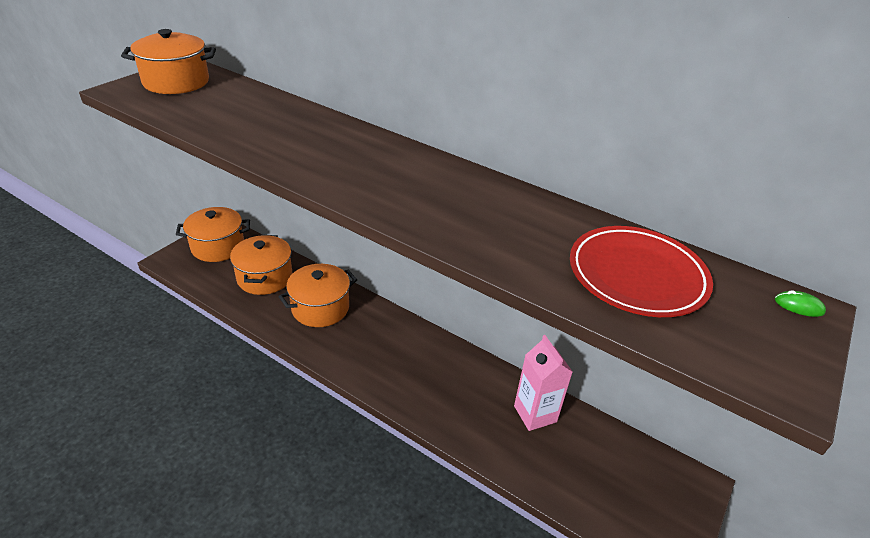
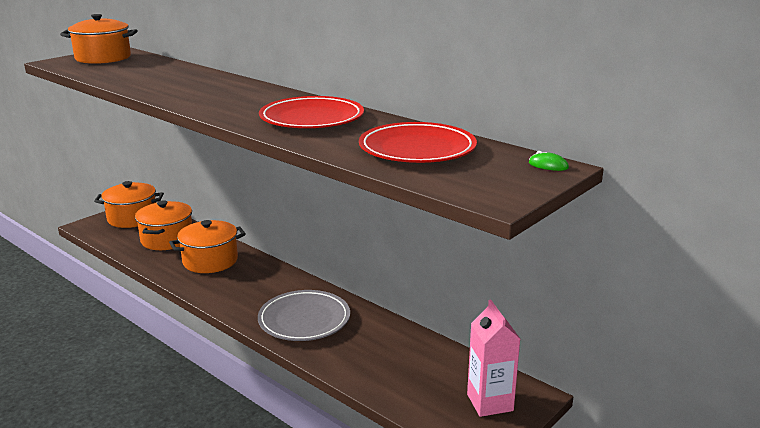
camera: 10 degrees right, 15 degrees down
pink carton [514,335,573,431] -> pink carton moved to [467,300,520,417]
none -> grey plate [258,290,350,341]
none -> red plate [259,96,364,128]

